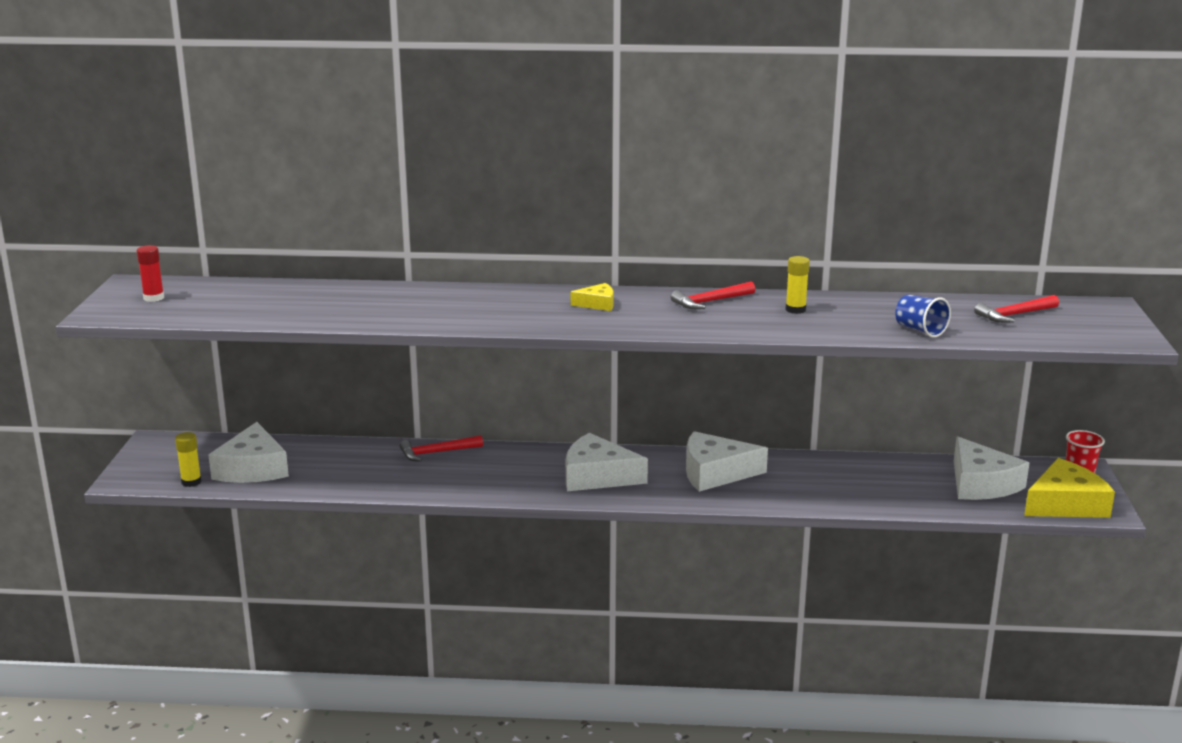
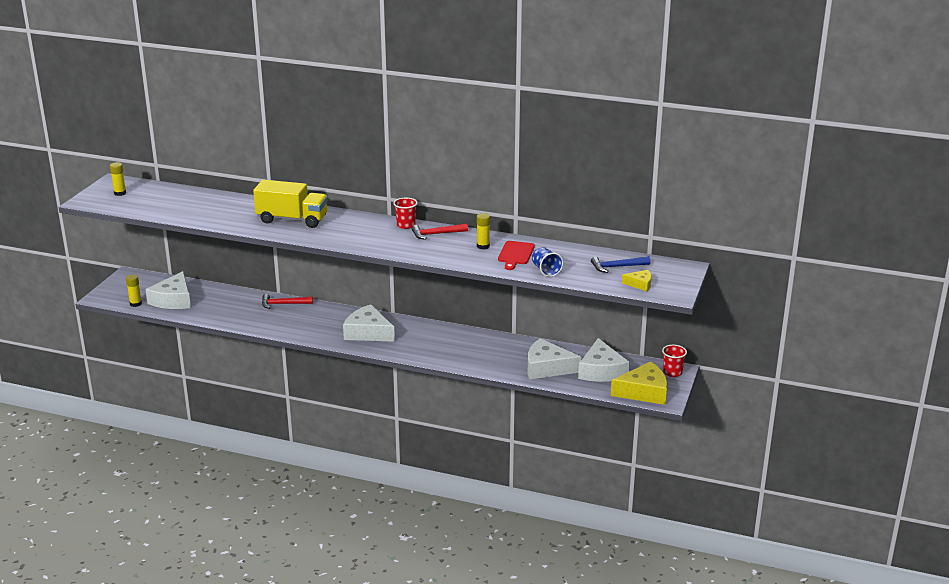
camera: 15 degrees right, 5 degrees up
red glue stick [137,245,164,302] -> yellow glue stick [110,162,126,196]
yellow cheese [571,283,614,311] -> yellow cheese moved to [622,270,651,291]
white cheese [686,431,768,492] -> white cheese moved to [528,338,581,379]
red hammer [974,295,1059,323] -> blue hammer [591,256,650,273]
none -> yellow truck [253,180,328,228]
none -> red cup [393,198,418,229]
none -> red cutting board [498,241,535,270]

